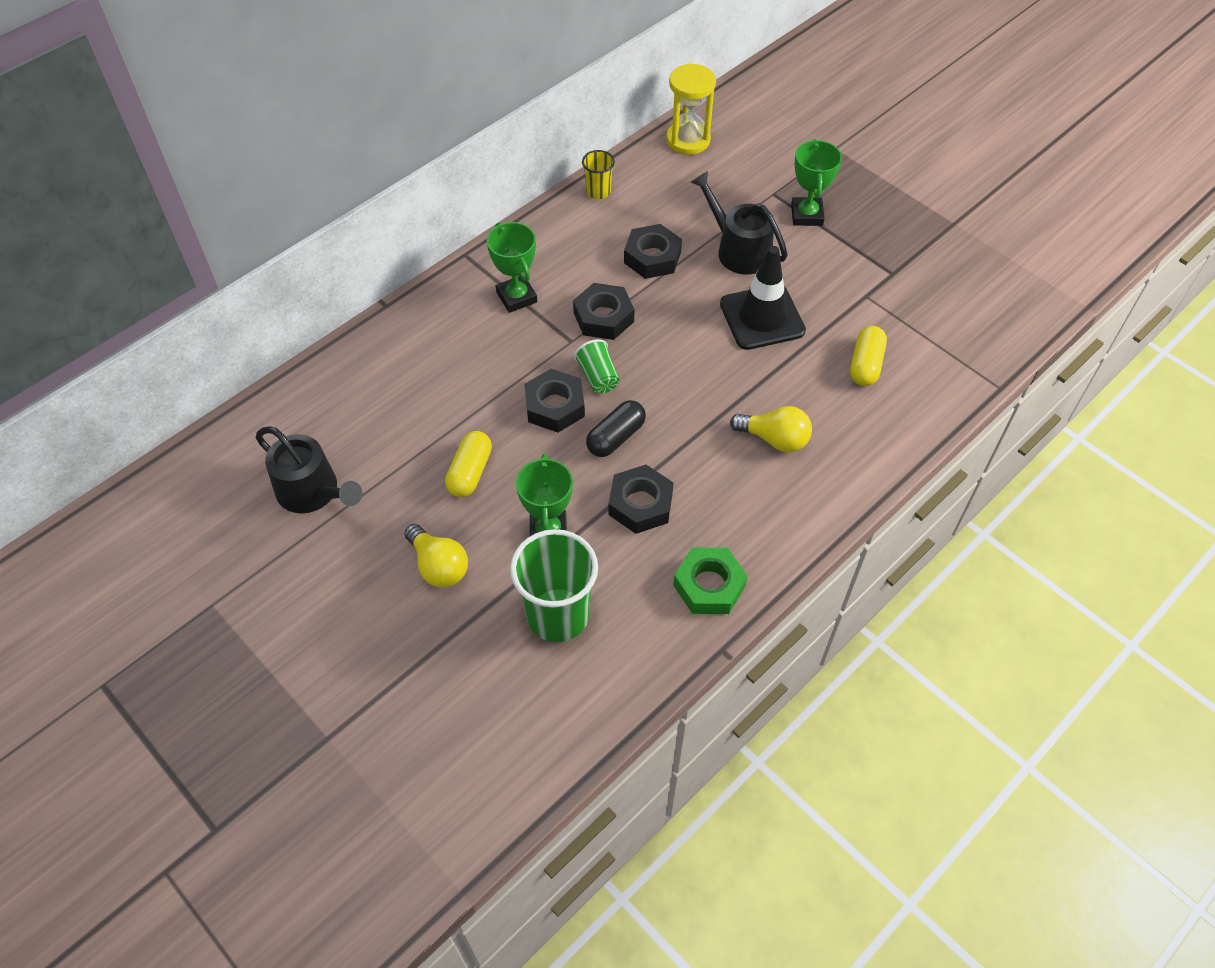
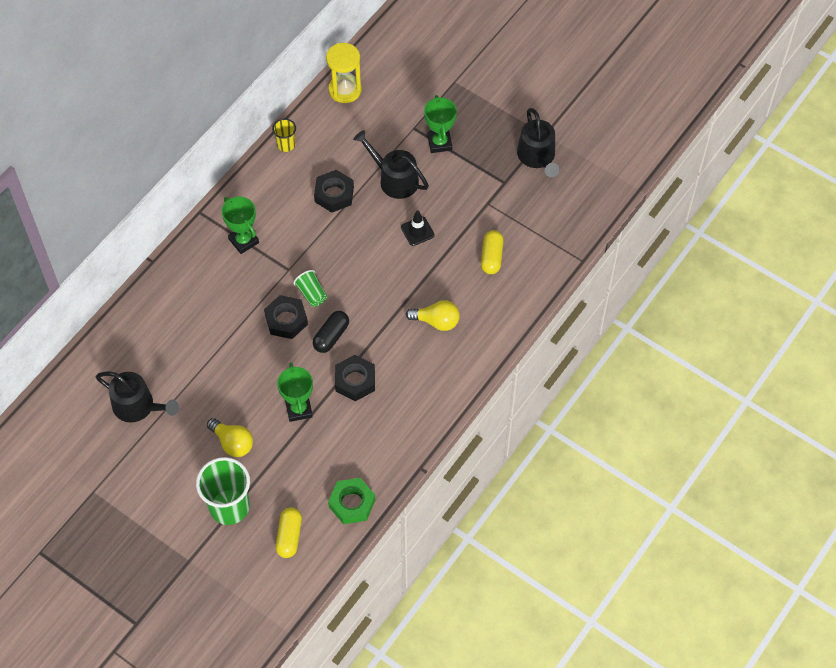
camera: 10 degrees left, 5 degrees up
yellow capsule [445,431,492,497] -> yellow capsule moved to [276,507,302,558]
green cup [510,529,598,642] -> green cup moved to [196,457,250,525]
black nut [573,283,635,340] -> none
green nut [673,547,748,614] -> green nut moved to [328,478,375,524]
black traffic cone [720,246,806,350] -> black traffic cone [401,210,435,246], size x0.55
none -> black watering can [517,108,559,177]

